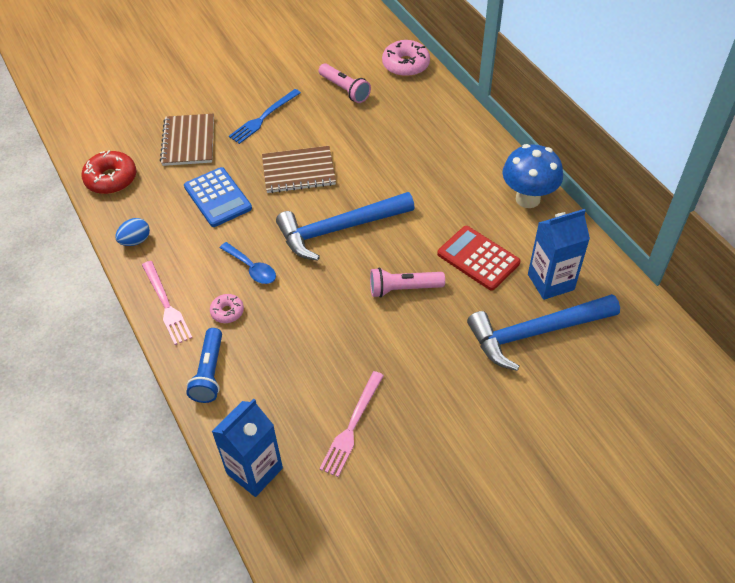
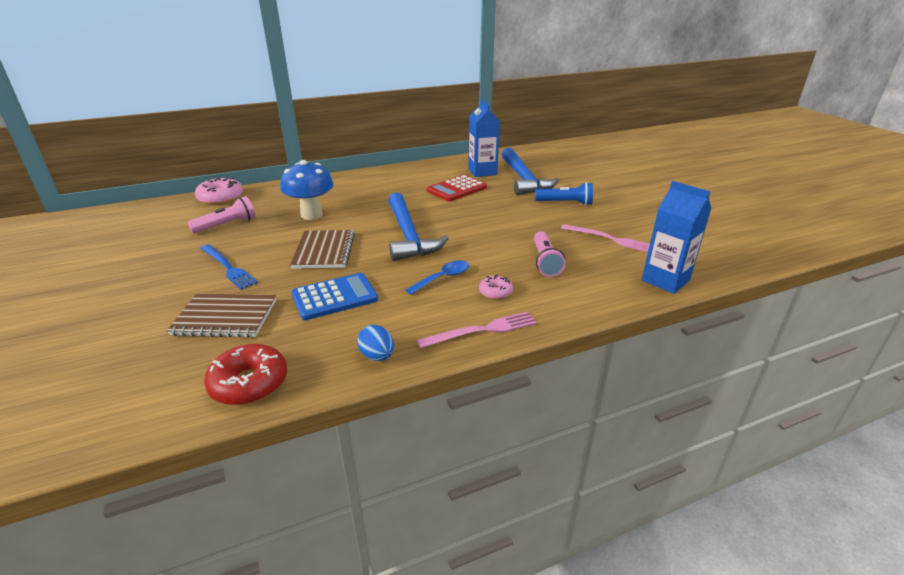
camera: 85 degrees left, 20 degrees down
blue flashlight [186,328,222,403] -> blue flashlight moved to [535,182,593,205]
pink flashlight [370,268,445,298] -> pink flashlight moved to [534,231,566,277]
blue mushroom [502,144,563,208] -> blue mushroom moved to [280,160,334,220]

